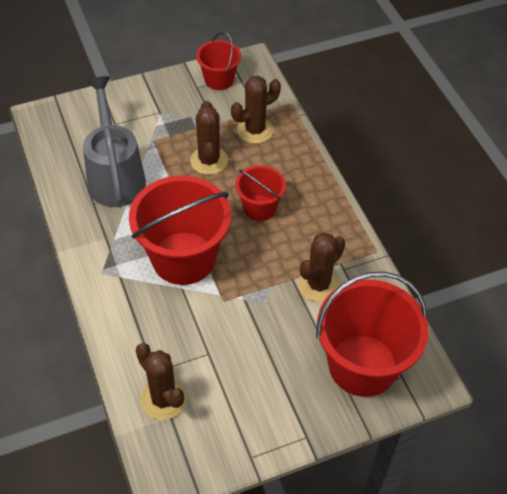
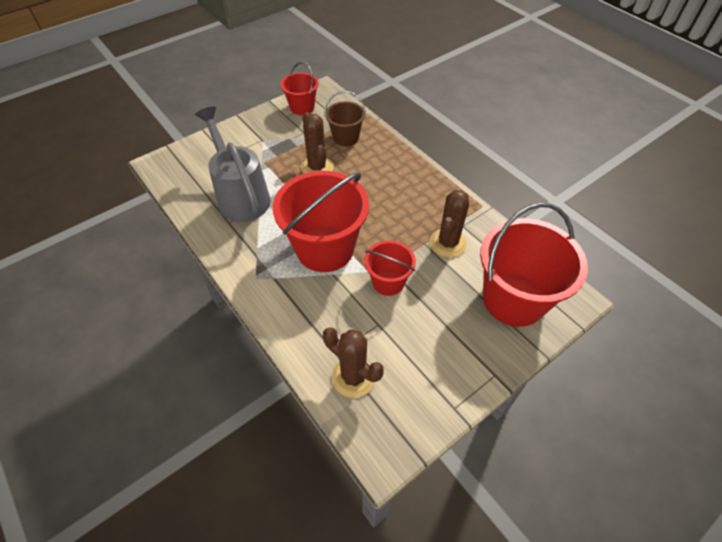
camera: 15 degrees left, 0 degrees up
brown cactus [231,76,281,144] -> brown bucket [325,91,366,146]
red bucket [235,165,286,221] -> red bucket moved to [364,240,416,296]

